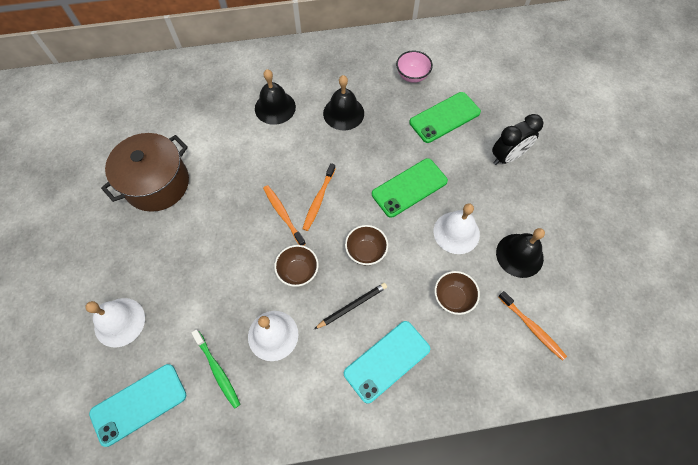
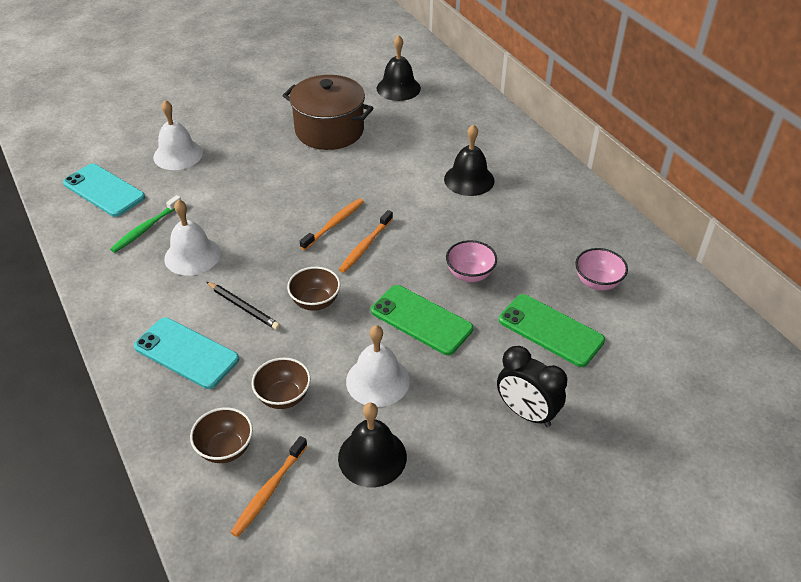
camera: 70 degrees right, 20 degrees down
brown bowl [274,245,319,287] -> brown bowl moved to [190,407,253,463]
orange toothbrush [302,163,336,231] -> orange toothbrush turned 60 degrees counterclockwise [339,210,393,273]
black bell [323,75,364,130] -> black bell moved to [376,35,421,101]
none -> pink bowl [446,240,497,282]

